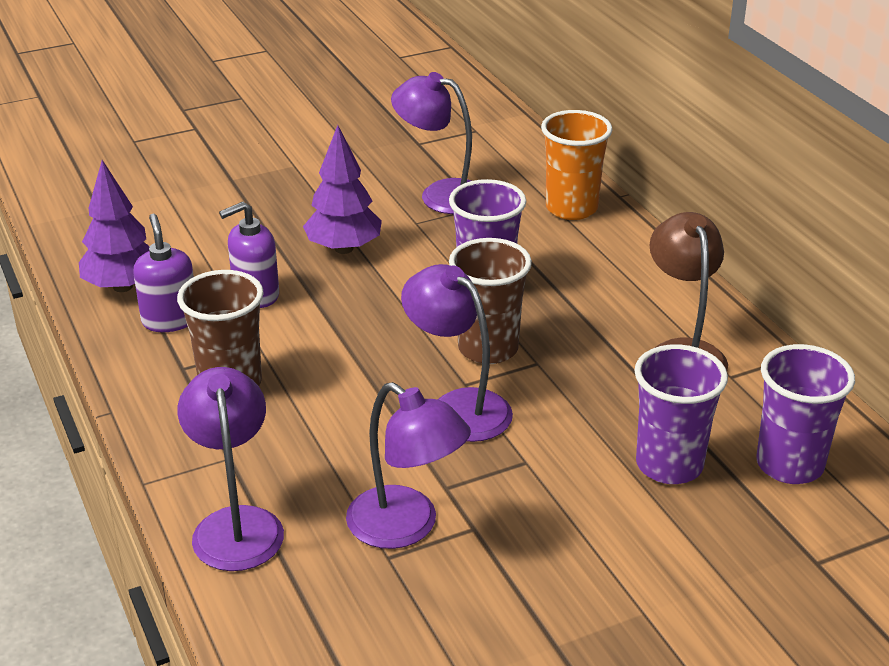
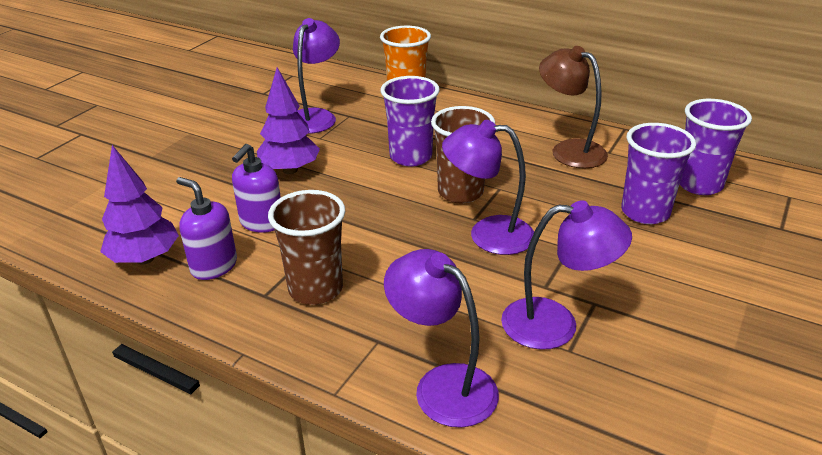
camera: 35 degrees left, 0 degrees up
purple lamp [391,72,472,214] -> purple lamp turned 120 degrees clockwise [293,18,340,134]

